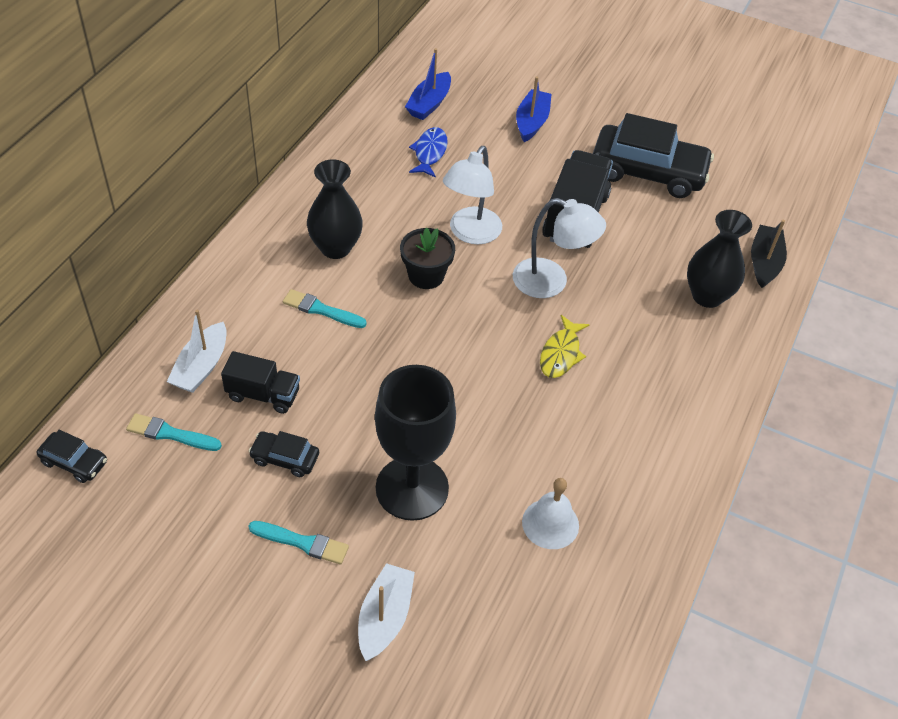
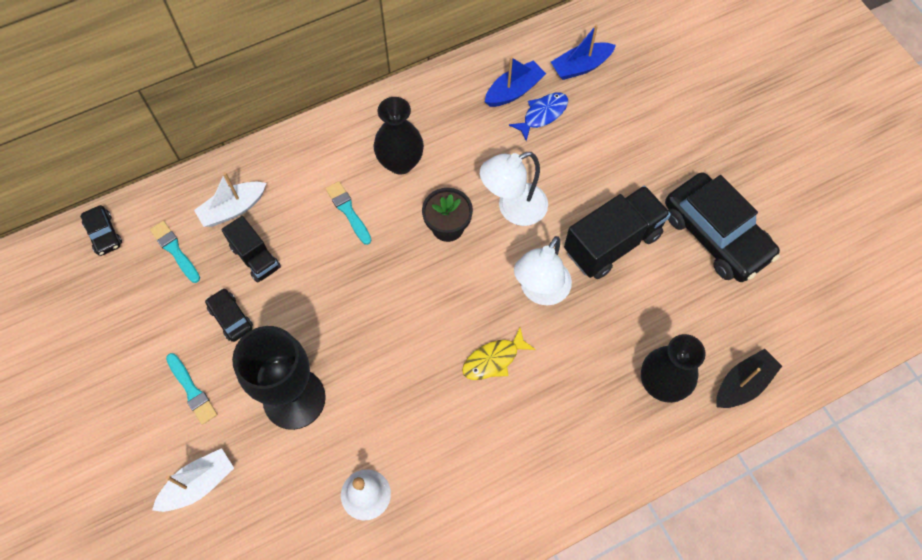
camera: 40 degrees right, 15 degrees up
white lamp [513,198,606,298] -> white lamp turned 60 degrees clockwise [514,236,572,305]
blue boat [516,76,551,142] -> blue boat moved to [485,57,546,107]

